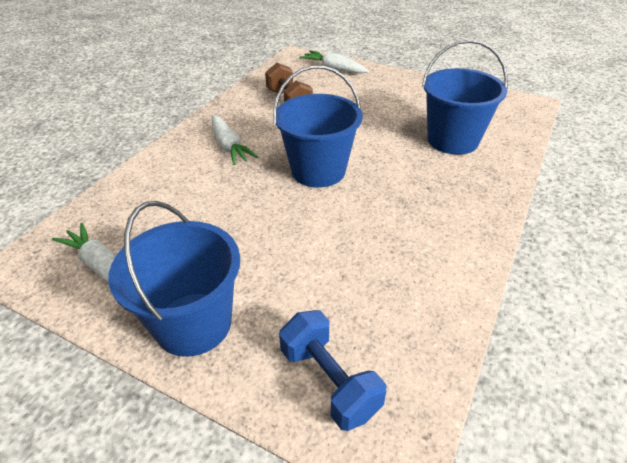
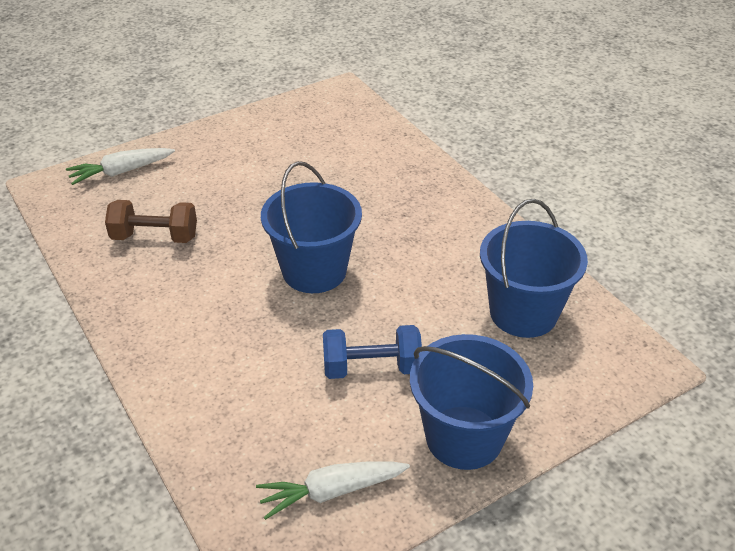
camera: 60 degrees left, 0 degrees up
white carrot [211,115,258,165] -> none
blue dumbbell [279,310,386,431] -> blue dumbbell moved to [323,325,422,379]
blue bucket [422,40,508,155] -> blue bucket moved to [480,199,588,338]

